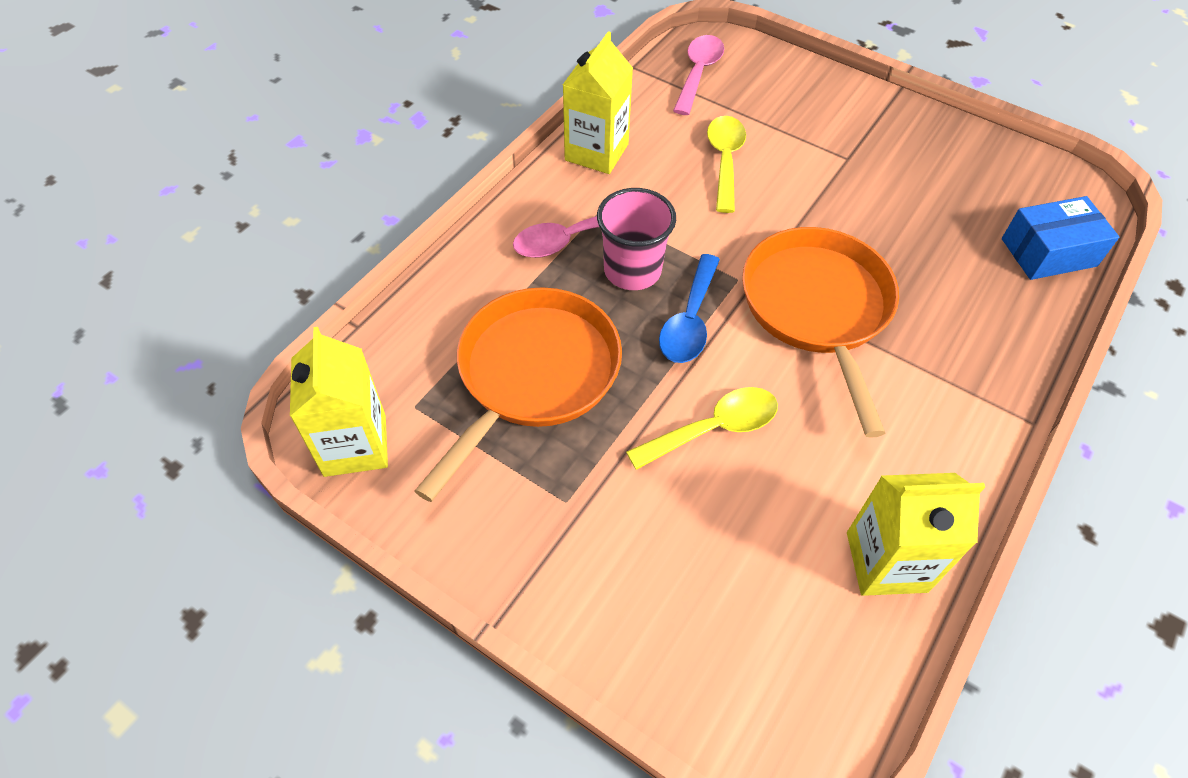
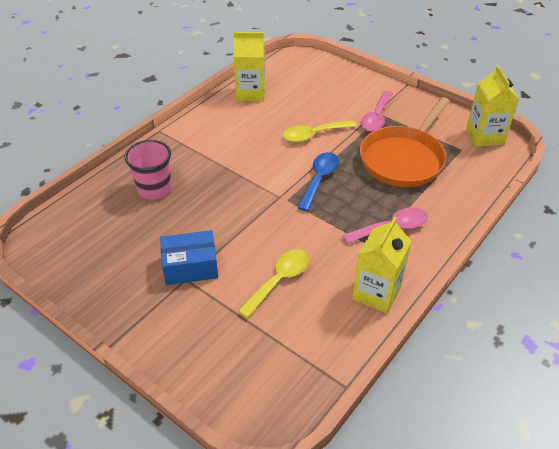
camera: 175 degrees left, 10 degrees down
pink cup [597,188,676,290] -> pink cup moved to [124,140,172,200]
pink spoon [673,35,724,115] -> pink spoon moved to [361,91,393,132]
yellow spoon [707,116,746,213] -> yellow spoon turned 150 degrees counterclockwise [238,249,309,318]
orange pan [742,227,899,438] -> none
blue box [1002,196,1119,280] -> blue box moved to [160,230,218,285]

